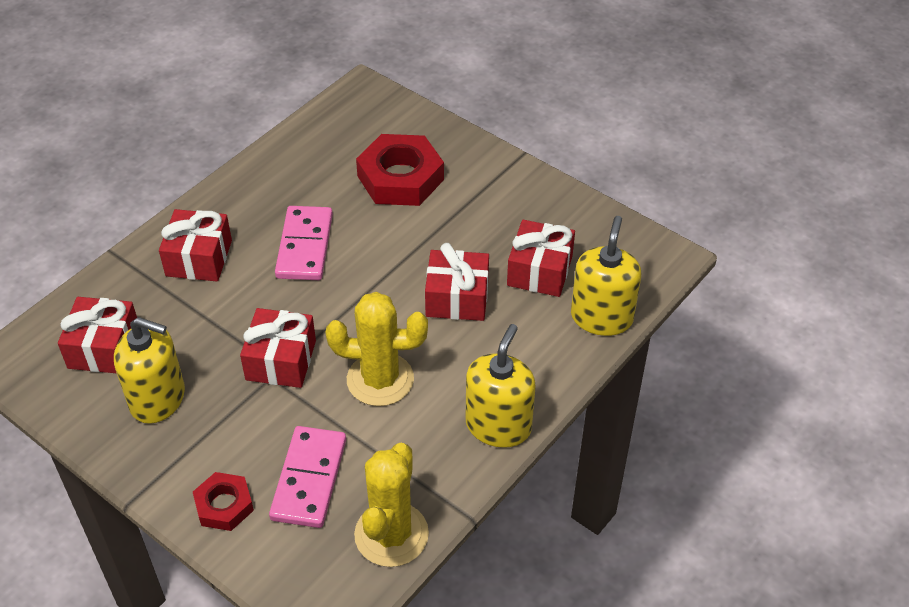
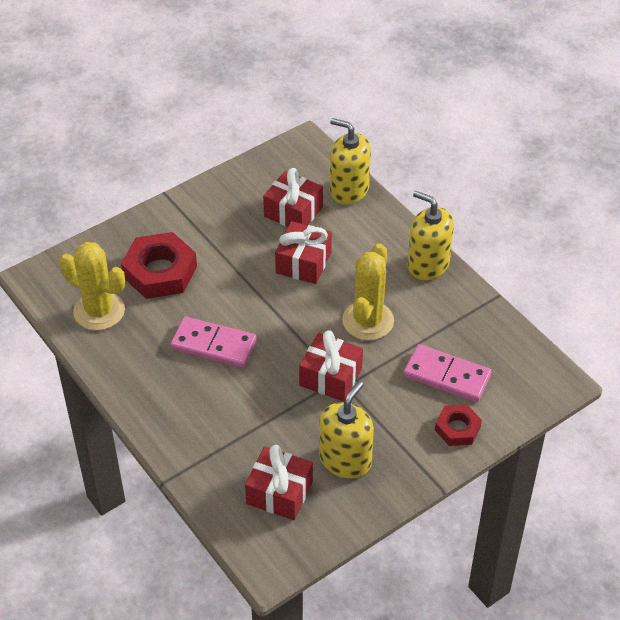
camera: 75 degrees left, 0 degrees up
red gift [159,209,232,282] -> none
yellow cactus [354,443,429,567] -> yellow cactus moved to [59,242,125,330]

